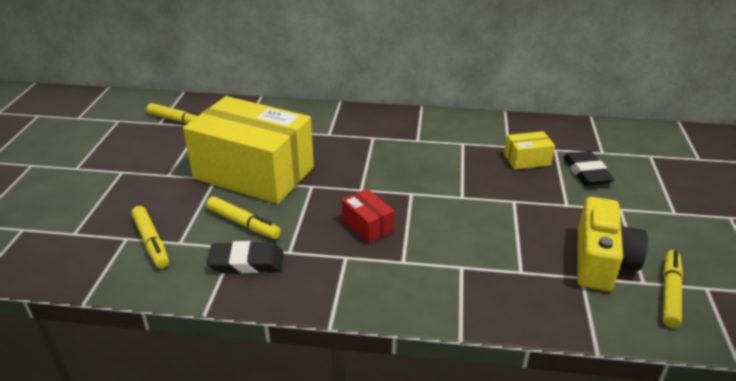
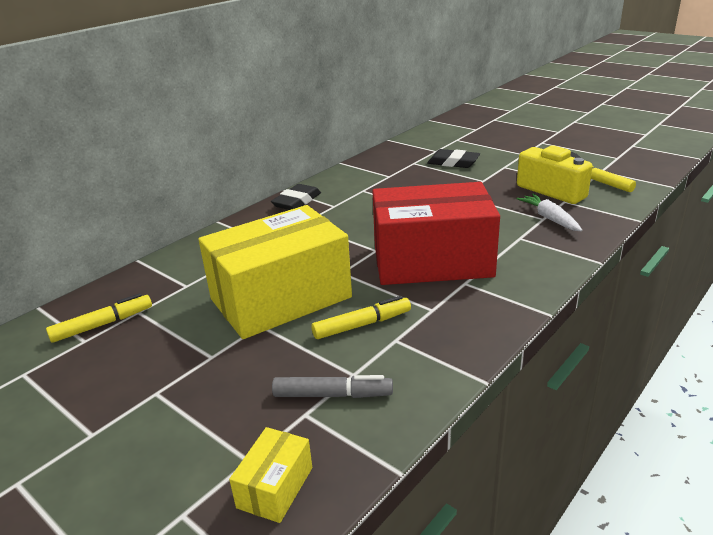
camera: 55 degrees left, 5 degrees down
yellow marker [131,206,169,268] -> grey marker [272,375,393,398]
black eraser [207,241,284,274] -> black eraser moved to [271,184,321,210]
red box [342,189,394,244] -> red box [373,182,500,285], size x2.46
yellow box [504,131,555,170] -> yellow box moved to [229,427,312,523]
none -> white carrot [516,194,582,231]

